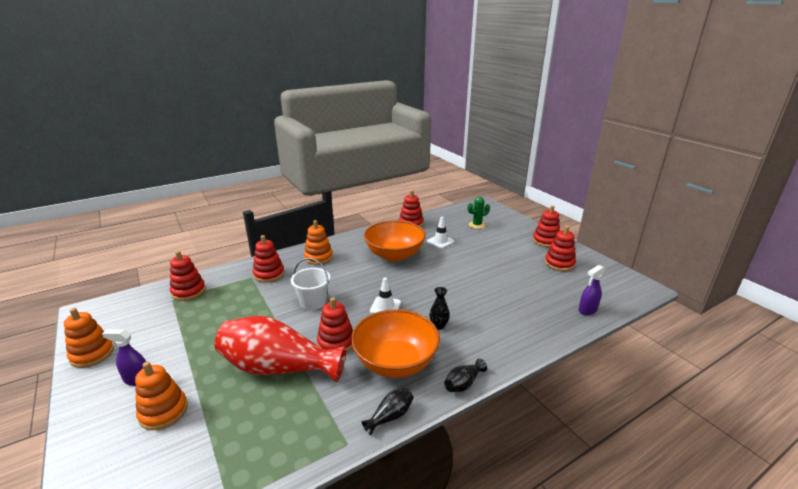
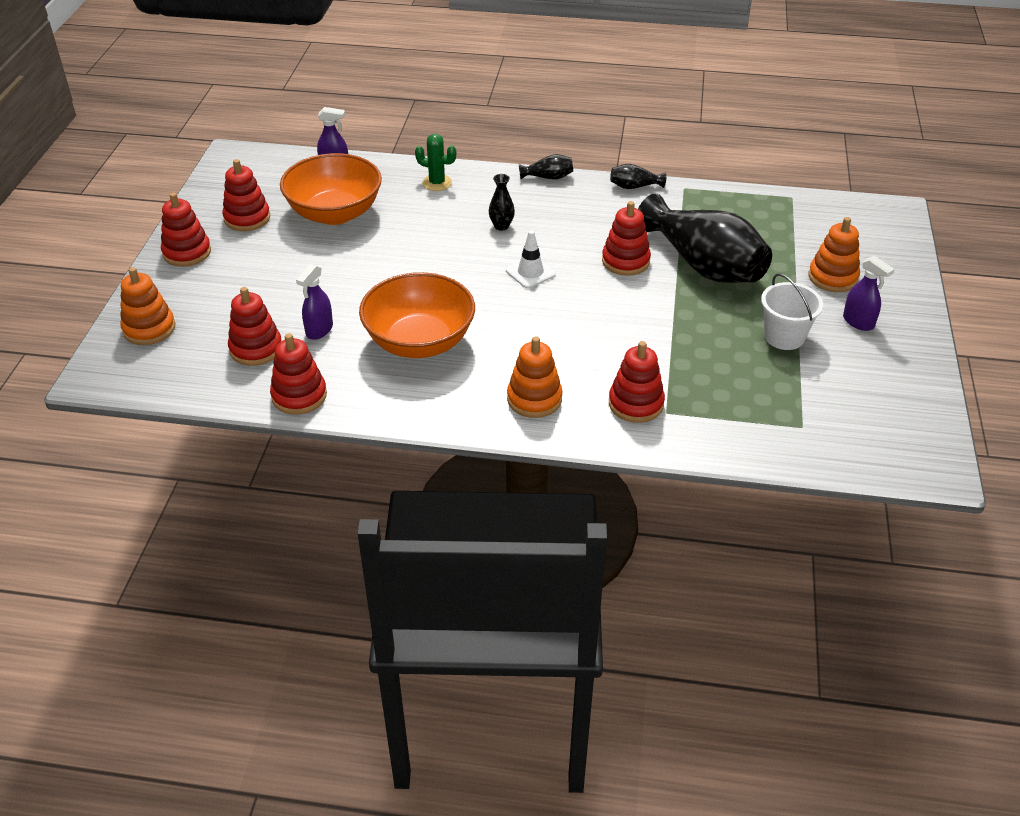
camera: 140 degrees left, 15 degrees up
orange stacking toy [64,308,114,368] -> orange stacking toy moved to [120,267,175,345]
red stacking toy [170,251,206,301] -> red stacking toy moved to [228,287,282,366]
red vase [215,316,346,383] -> black vase [638,194,772,283]
white bucket [291,258,330,310] -> white bucket moved to [761,273,823,350]
orange bowl [351,309,440,378] -> orange bowl moved to [280,153,382,225]
white traffic cone [427,217,455,249] -> purple spray bottle [296,264,333,340]
green cactus [468,197,490,229] -> green cactus moved to [415,134,456,191]

